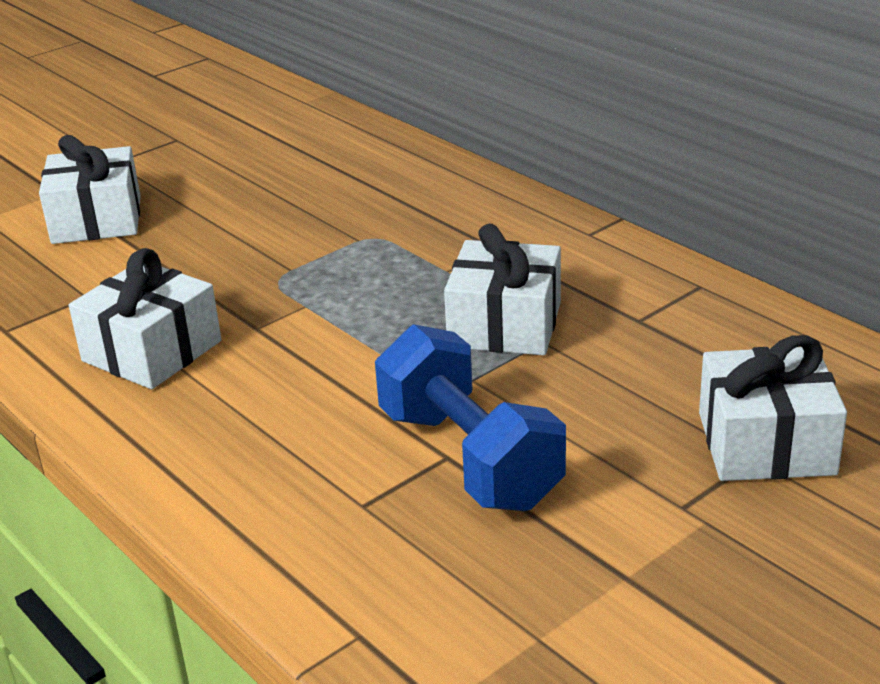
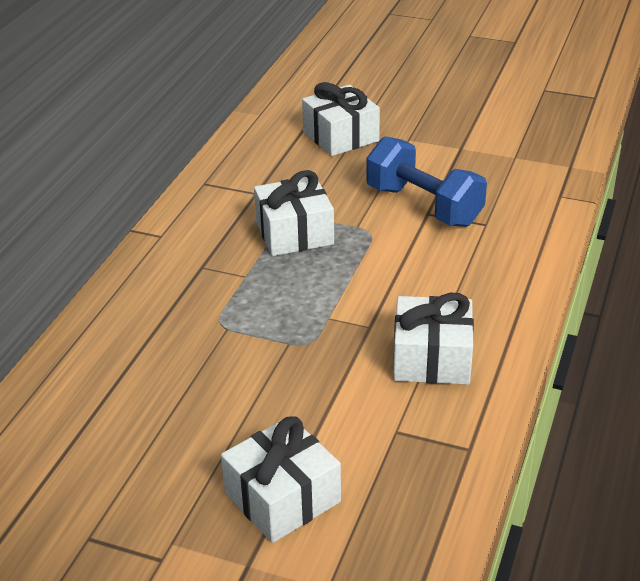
camera: 120 degrees left, 5 degrees up
blue dumbbell [375,324,566,511] -> blue dumbbell turned 75 degrees counterclockwise [366,136,487,227]

